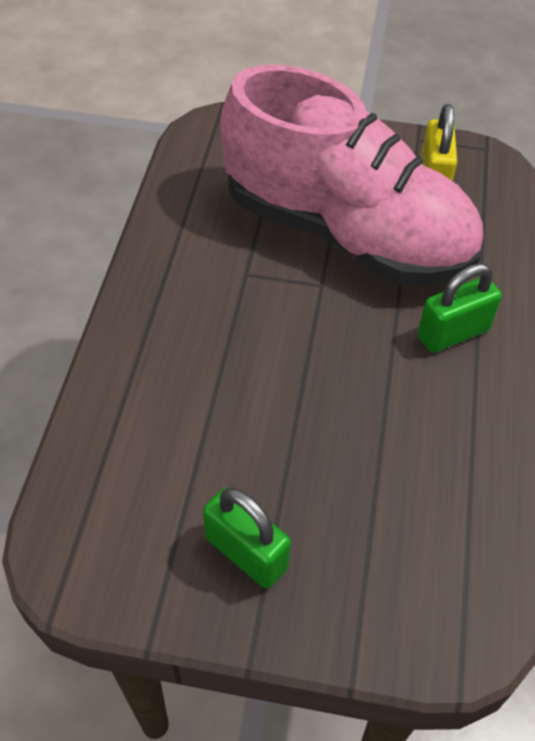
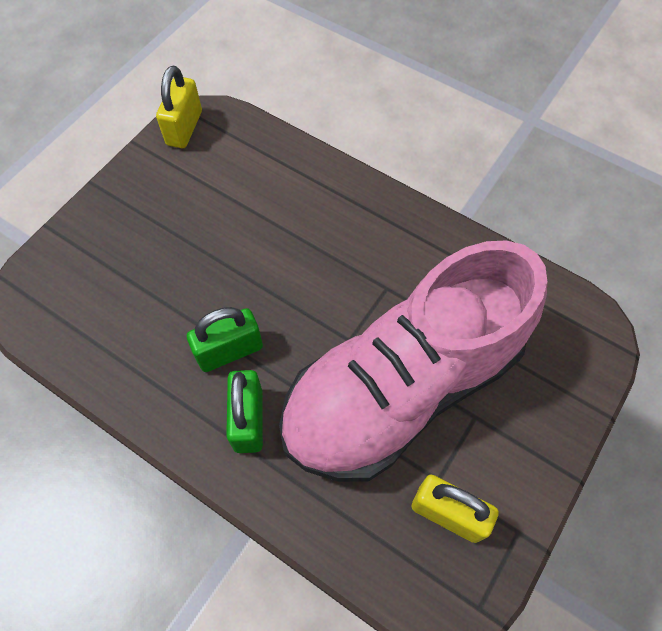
camera: 115 degrees right, 10 degrees up
green padlock [203,488,291,589] -> green padlock moved to [187,307,263,372]
none -> yellow padlock [156,66,202,148]

